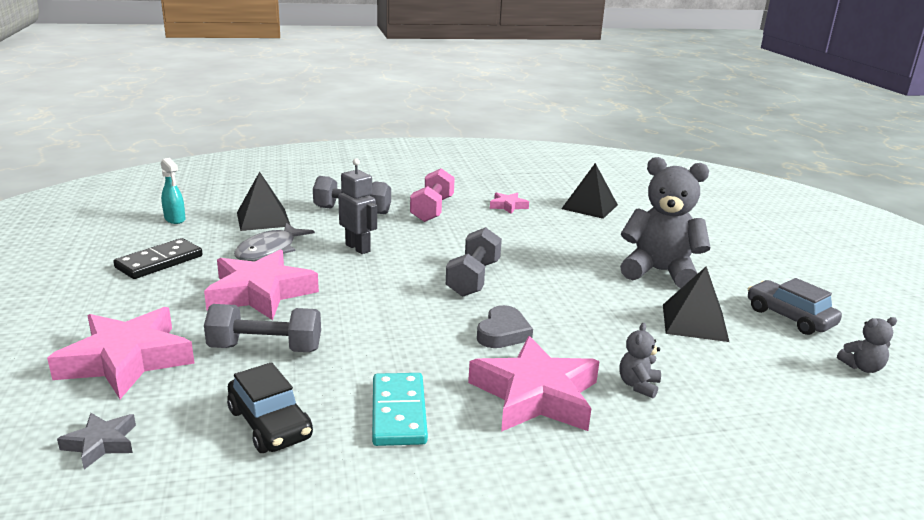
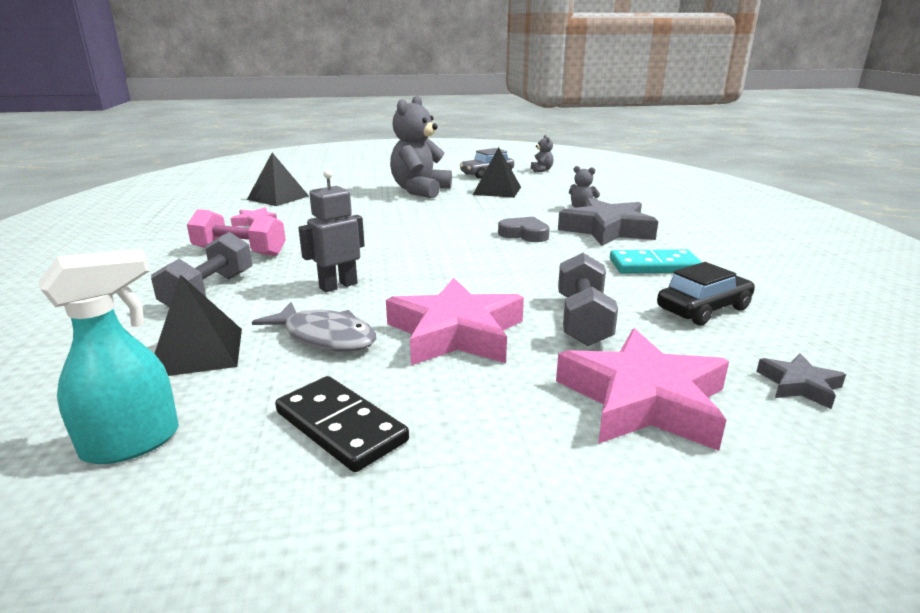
camera: 85 degrees left, 0 degrees up
turquoise spray bottle [161,158,185,224] -> turquoise spray bottle [39,249,179,464], size x1.51
grey dumbbell [446,227,502,297] -> none
pink star [468,336,600,432] -> grey star [558,197,658,246]

